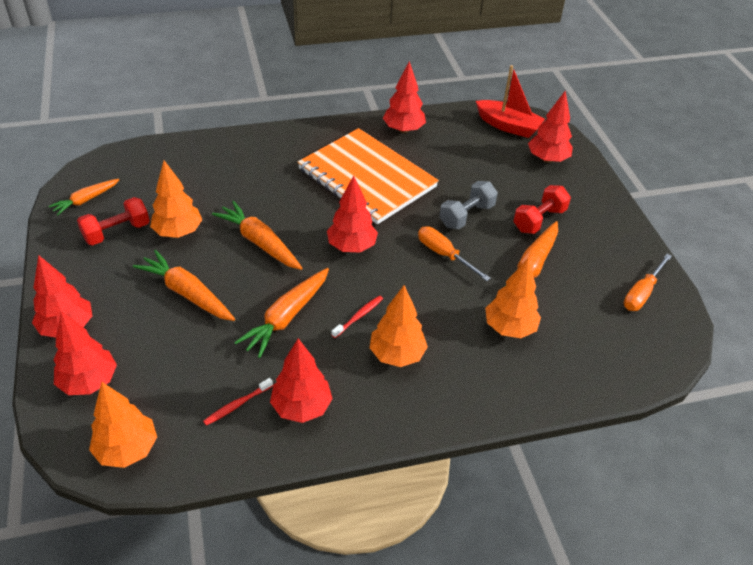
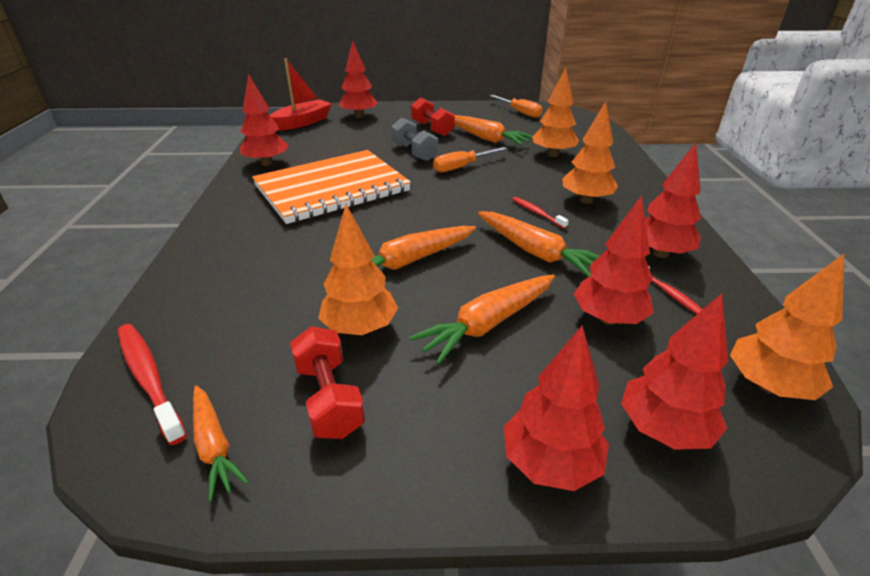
camera: 75 degrees left, 10 degrees down
red tree [327,175,378,253] -> red tree moved to [574,195,654,325]
none -> red toothbrush [118,324,187,445]

